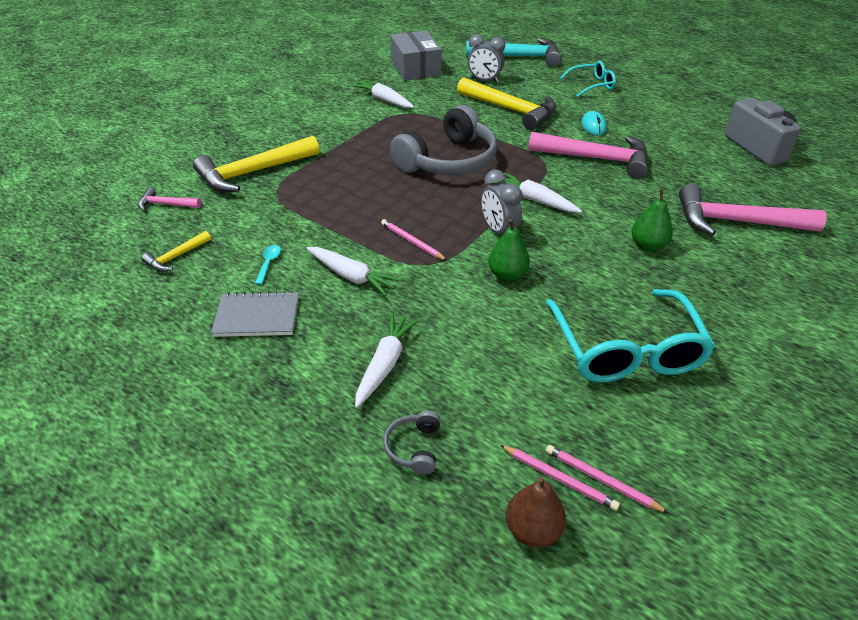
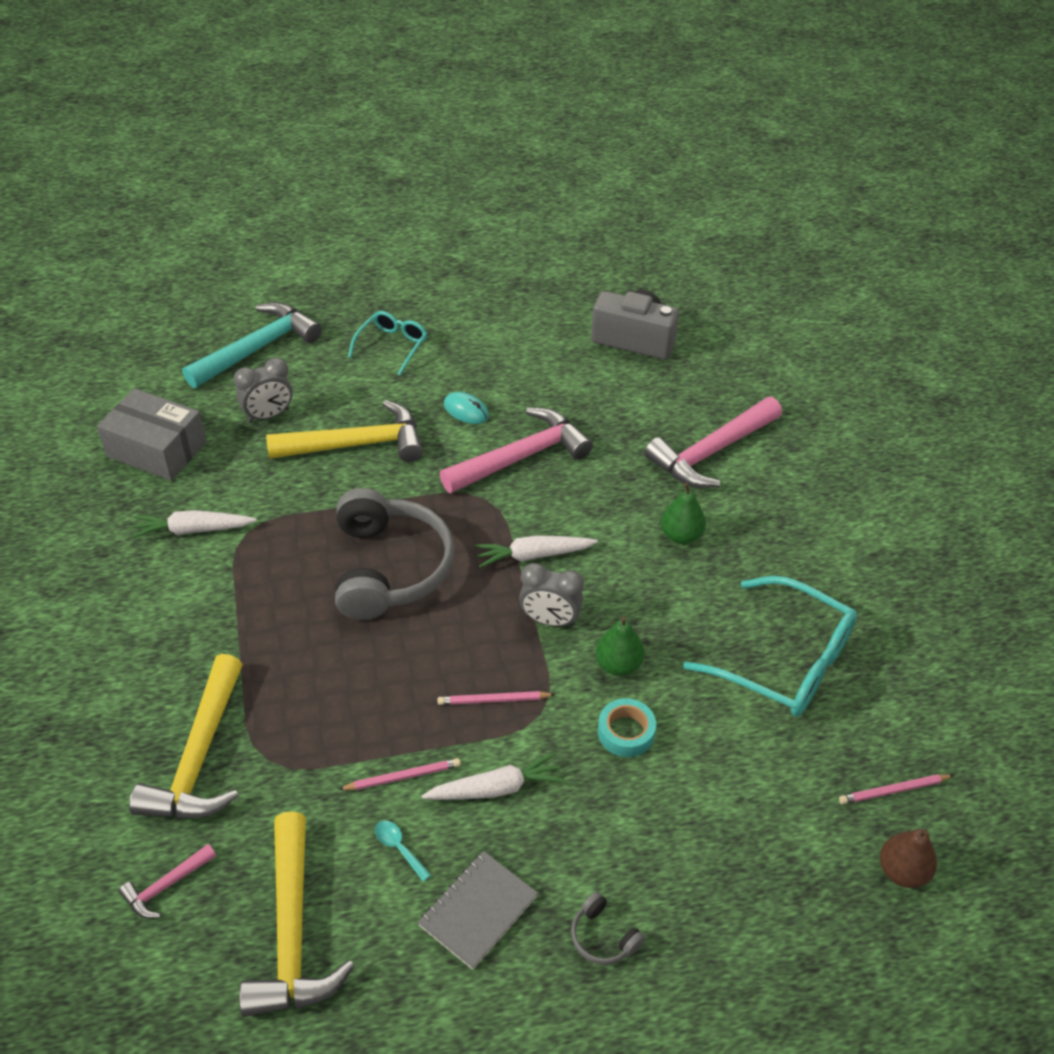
camera: 50 degrees left, 5 degrees up
yellow hammer [141,231,211,272] -> yellow hammer [239,811,354,1017], size x2.10
white carrot [355,313,419,408] -> none
grey headphones [383,410,440,474] -> grey headphones moved to [571,892,645,965]
pink pencil [500,445,620,511] -> pink pencil moved to [338,758,461,790]
none -> turquoise tape [598,698,656,757]

